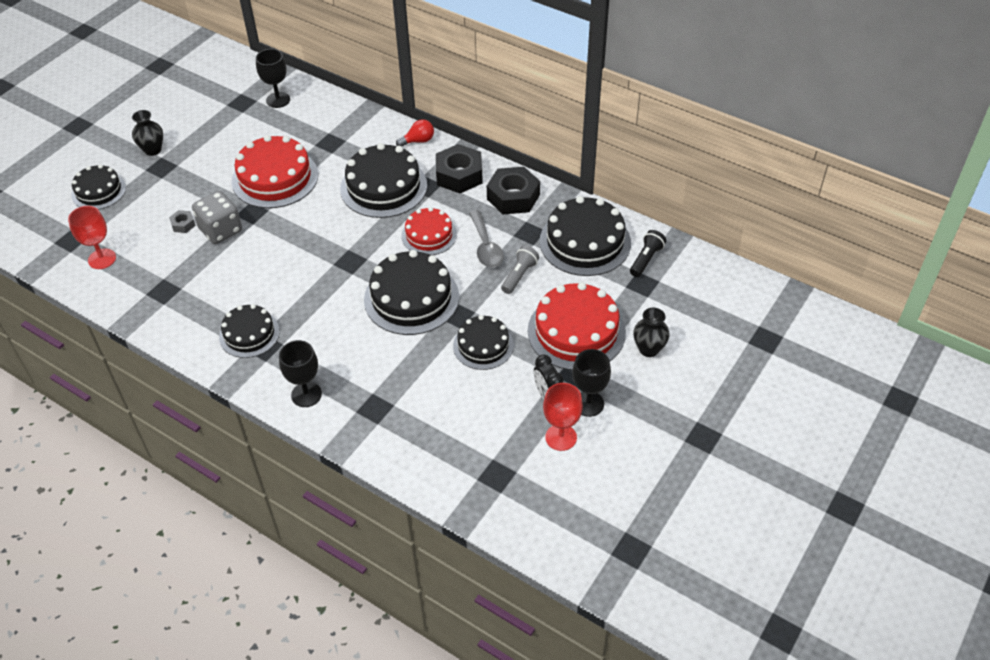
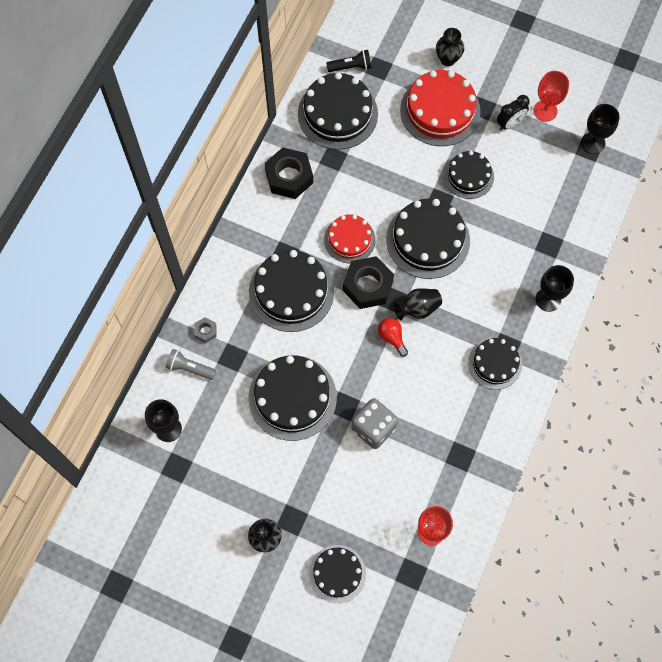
camera: 100 degrees left, 20 degrees up
grey nut [169,210,196,233] -> grey nut moved to [194,317,216,343]
red cake [232,135,318,208] -> black cake [249,355,337,441]
red light bulb [396,119,434,146] -> red light bulb moved to [378,318,408,357]
black nut [436,144,483,193] -> black nut moved to [343,256,394,309]
grey spoon [469,210,504,268] -> none
grey flashlight [501,246,539,294] -> grey flashlight moved to [166,349,216,380]
black goblet [572,349,611,417] -> black goblet moved to [581,104,620,154]
black flashlight [630,230,666,277] -> black flashlight turned 150 degrees clockwise [327,50,371,72]
none -> black vase [394,289,442,320]

